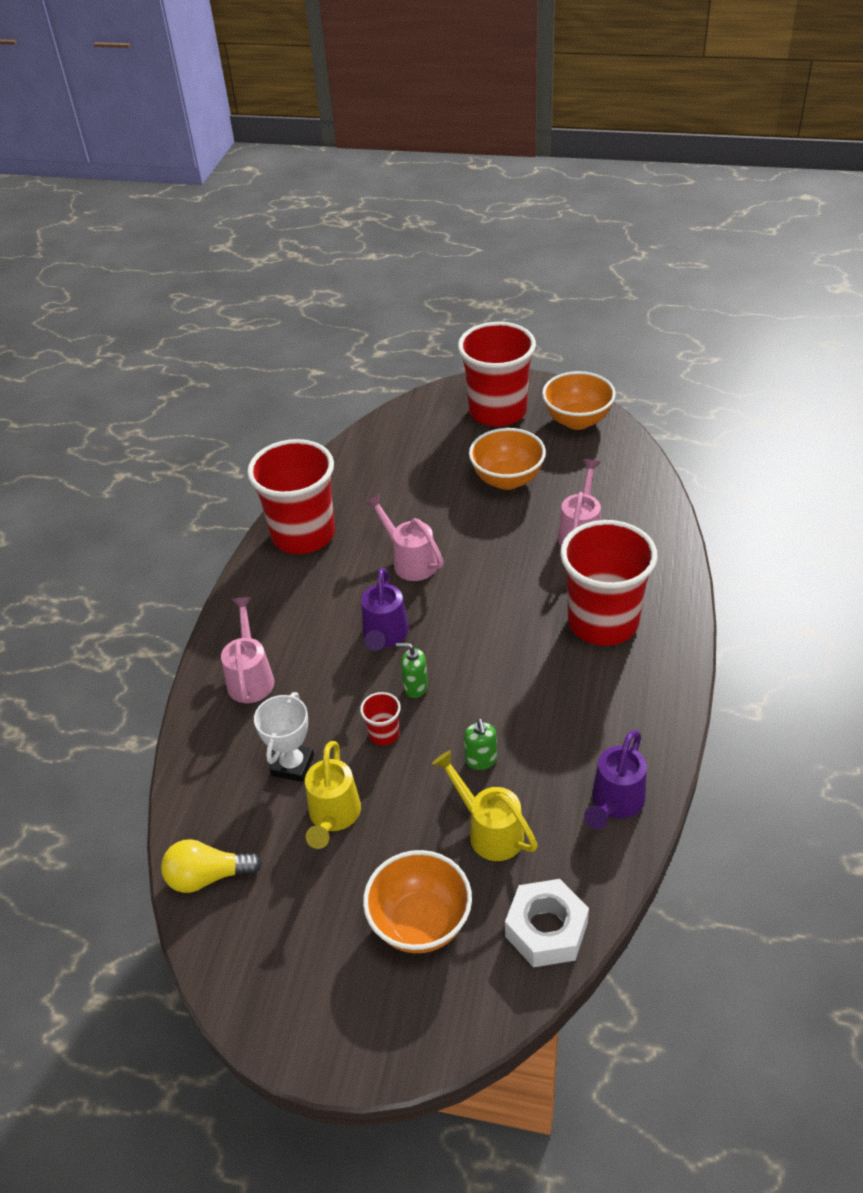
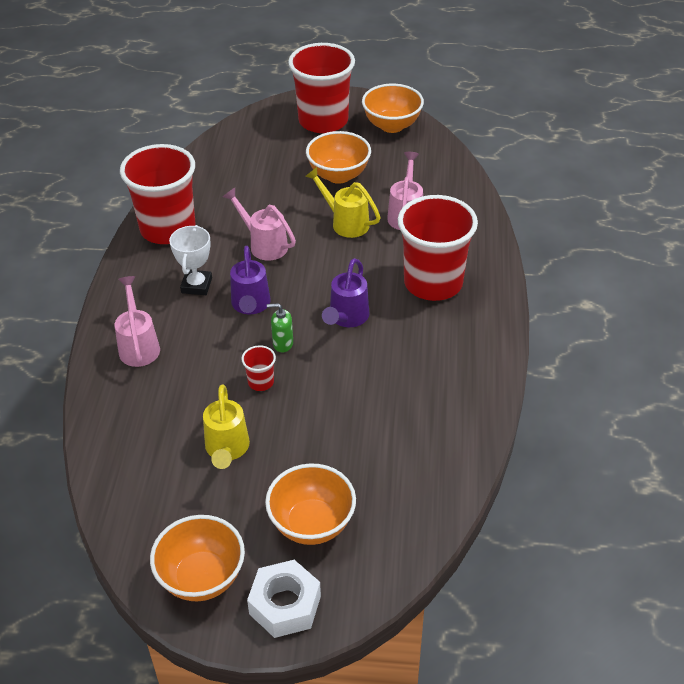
camera: 10 degrees left, 0 degrees up
yellow light bulb [161,839,262,893] -> none
white trophy [254,692,314,782] -> white trophy moved to [169,225,212,295]
yellow watering can [432,750,538,861] -> yellow watering can moved to [305,167,381,238]
green soap dispenser [464,719,497,770] -> none
white nut [505,879,589,967] -> white nut moved to [247,560,321,638]
purple watering can [584,730,647,829] -> purple watering can moved to [322,258,369,327]
none -> orange bowl [150,515,245,601]

